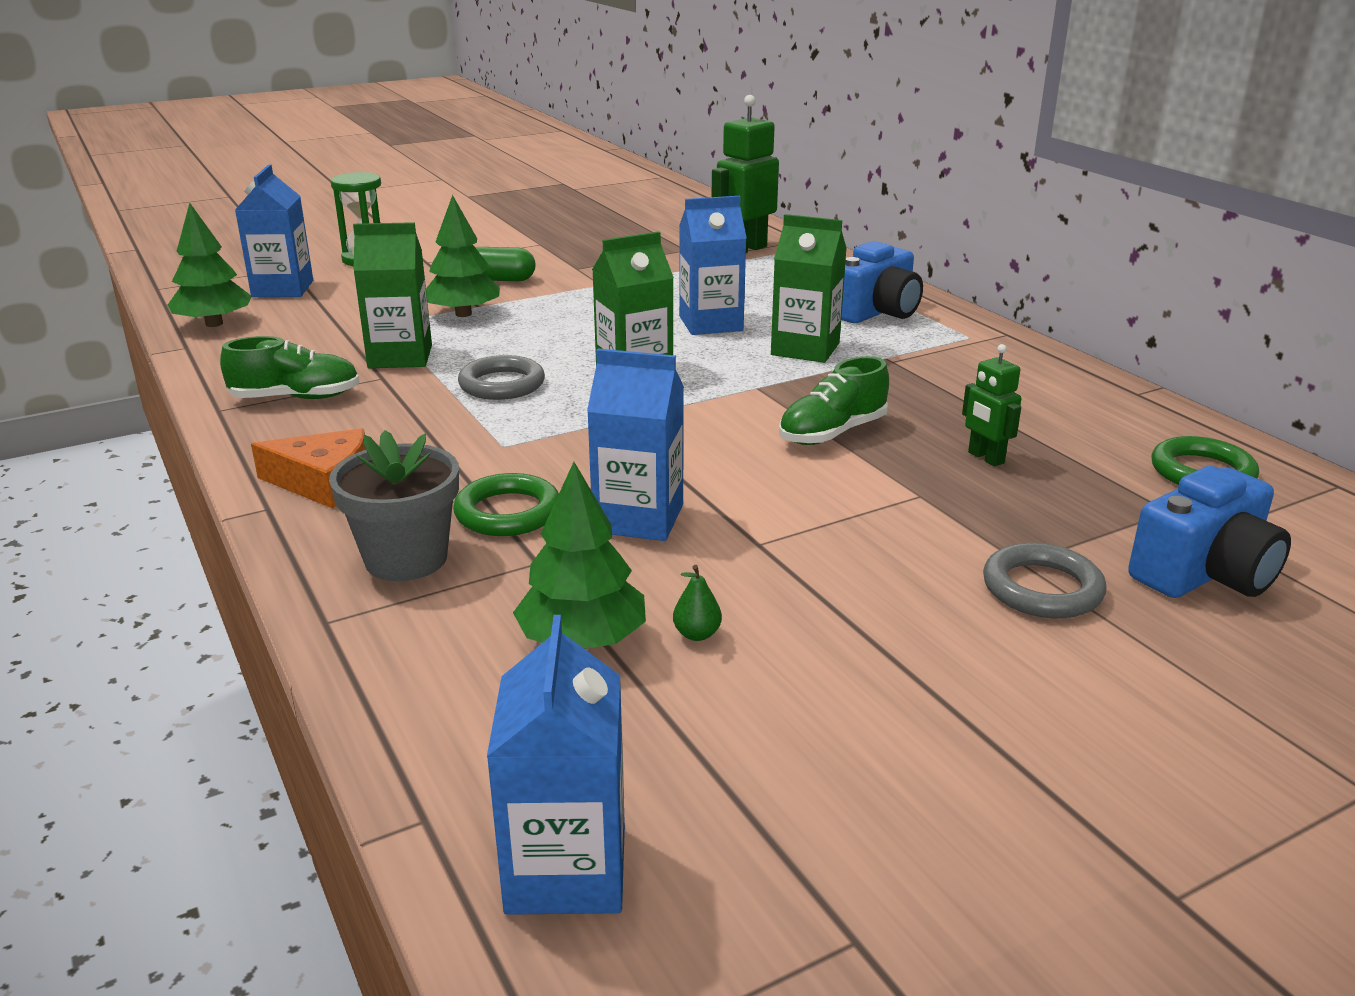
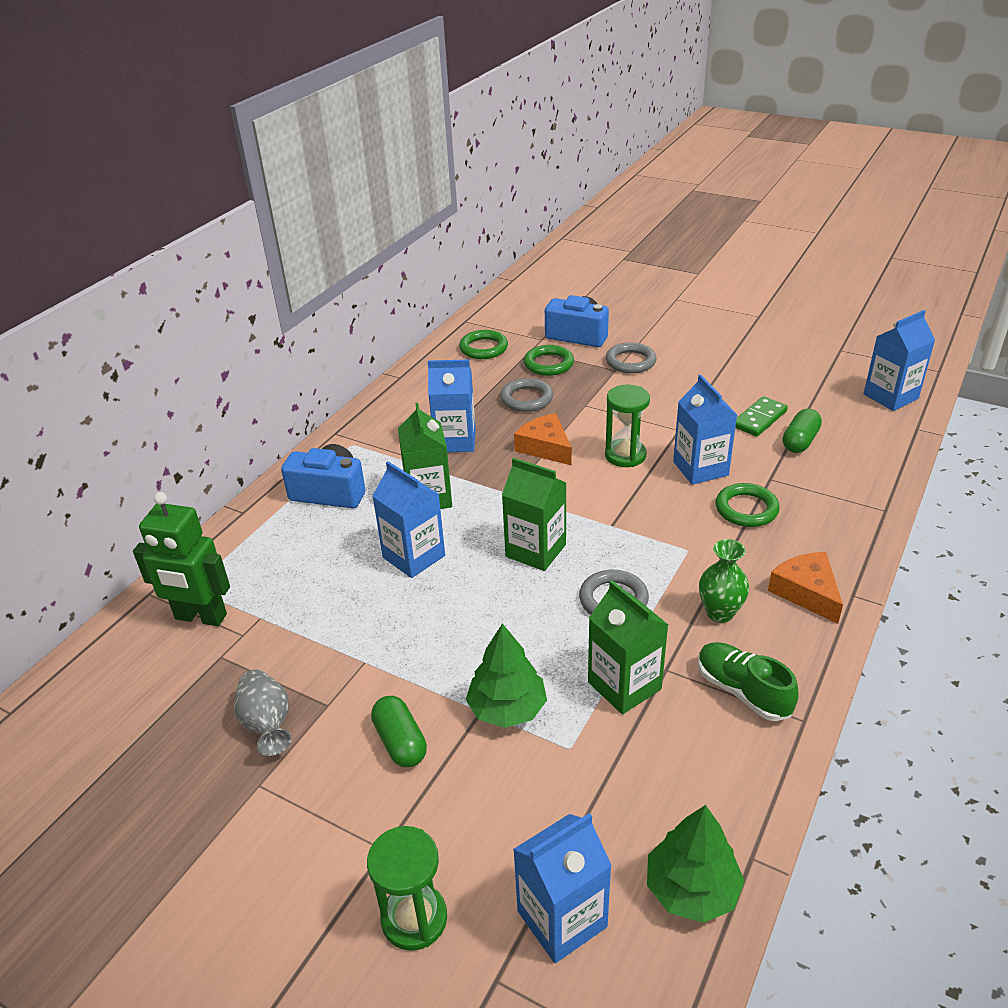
camera: 120 degrees left, 10 degrees up
grey flower pot [329,430,459,581] -> none
green tree [513,462,646,649] -> green capsule [783,409,822,453]
green pear [673,565,722,641] -> green domino [735,396,788,437]
green shoe [779,356,889,445] -> orange cheese [514,413,572,466]
green robot [962,344,1021,466] -> grey ring [500,378,553,412]
none -> grey vase [234,669,292,756]
none -> blue carton [428,359,476,452]
none -> green ring [524,345,574,376]
none -> green hourglass [605,385,650,467]
none -> green vase [699,539,749,623]

